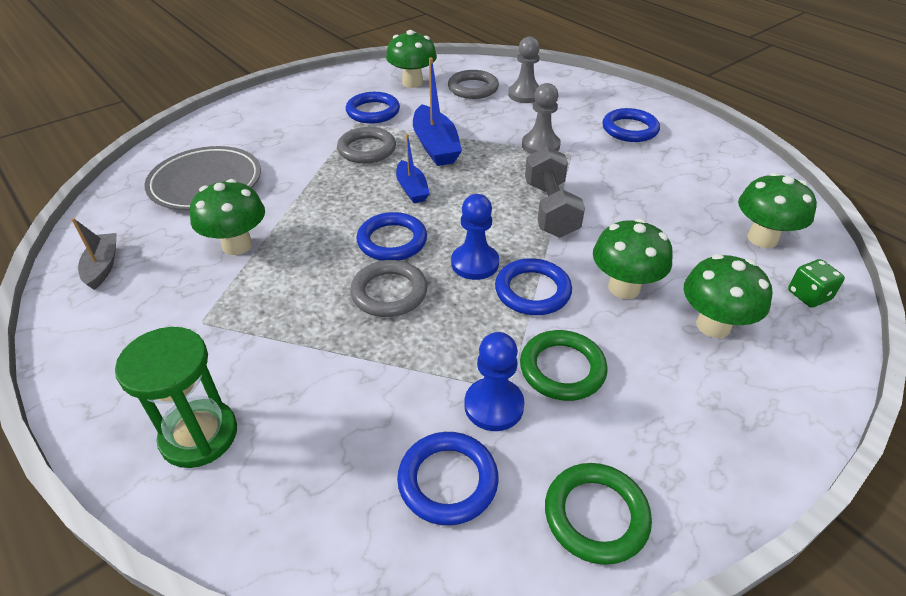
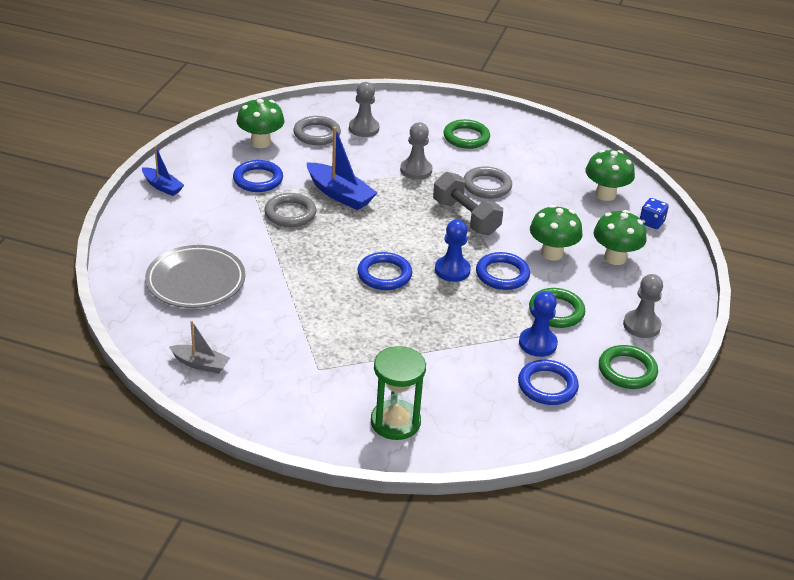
camera: 35 degrees left, 5 degrees down
grey boat [71,218,117,290] -> grey boat turned 150 degrees clockwise [169,321,230,373]
green mushroom [190,179,265,255] -> none
grey ring [350,260,427,317] -> grey ring moved to [464,166,512,199]
blue boat [396,134,430,203] -> blue boat moved to [142,145,184,196]
blue ring [603,108,660,142] -> green ring [444,119,490,149]
green dice [788,259,845,307] -> blue dice [640,198,669,229]
none -> grey pawn [623,274,663,338]

